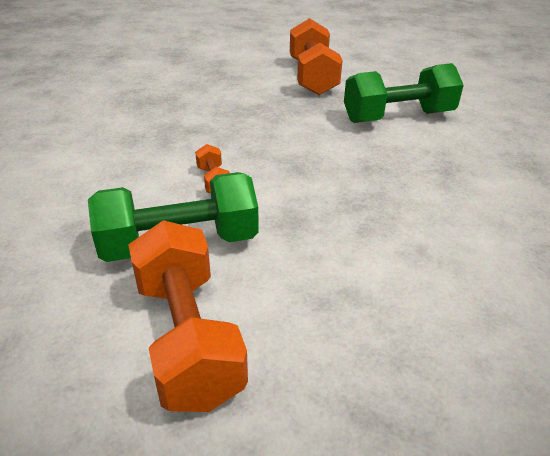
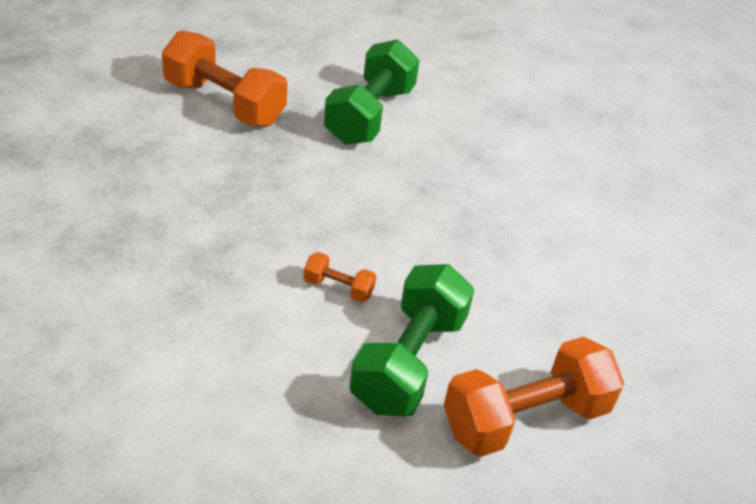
camera: 55 degrees left, 5 degrees up
orange dumbbell [128,220,248,412] -> orange dumbbell turned 45 degrees counterclockwise [444,336,624,457]

